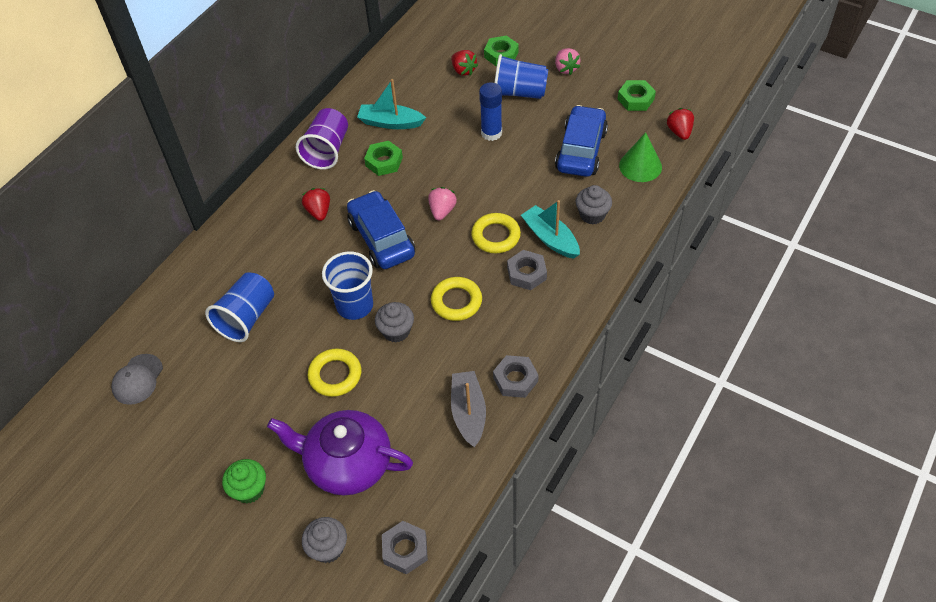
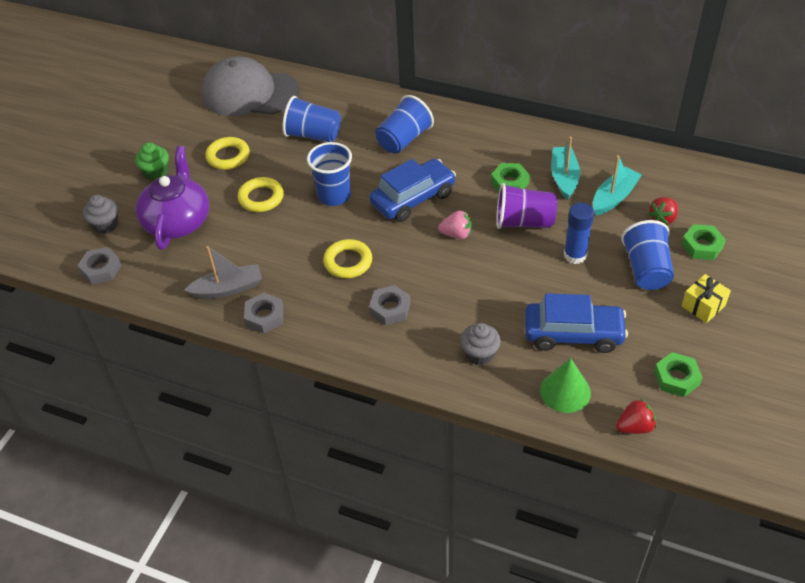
camera: 80 degrees right, 5 degrees down
grey cap [111,354,163,405] -> grey cap [202,56,300,116], size x2.19
purple cup [296,108,348,170] -> purple cup moved to [496,183,557,229]
red strawberry [302,188,330,221] -> none
grey cupcake [375,302,414,343] -> none
yellow ring [471,213,521,253] -> yellow ring moved to [205,137,250,170]
turquoise boat [521,200,580,259] -> turquoise boat moved to [593,155,642,215]
pink strawberry [555,48,581,75] -> yellow gift [682,274,731,323]
none -> blue cup [376,95,434,154]

